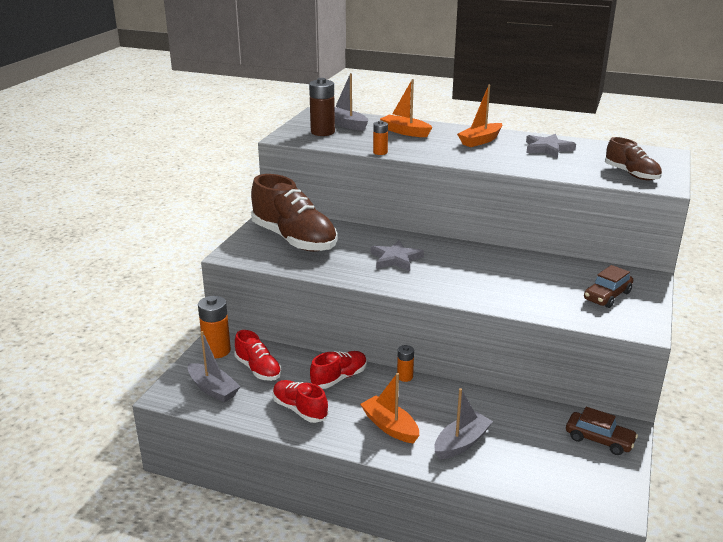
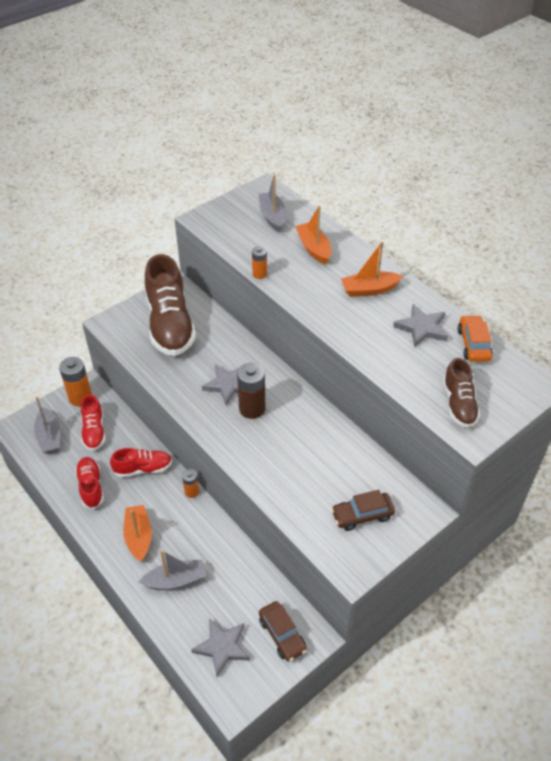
camera: 30 degrees right, 20 degrees up
brown battery [309,78,335,136] -> brown battery moved to [237,363,265,419]
none -> grey star [191,619,250,677]
none -> orange car [458,315,493,362]

